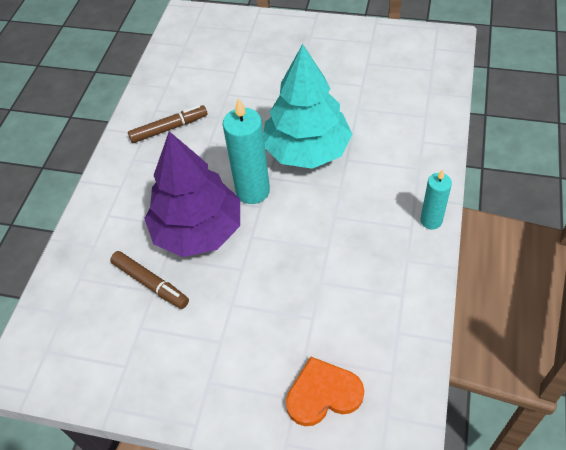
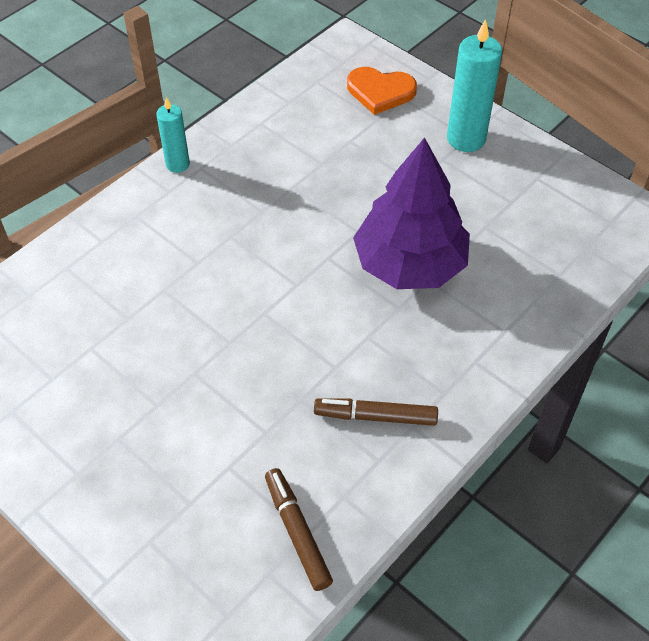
camera: 155 degrees left, 0 degrees up
brown marker [110,251,189,309] -> brown marker moved to [265,468,333,591]
turquoise candle [223,98,270,204] -> turquoise candle moved to [447,19,502,152]
turquoise tree [263,44,353,169] -> none

